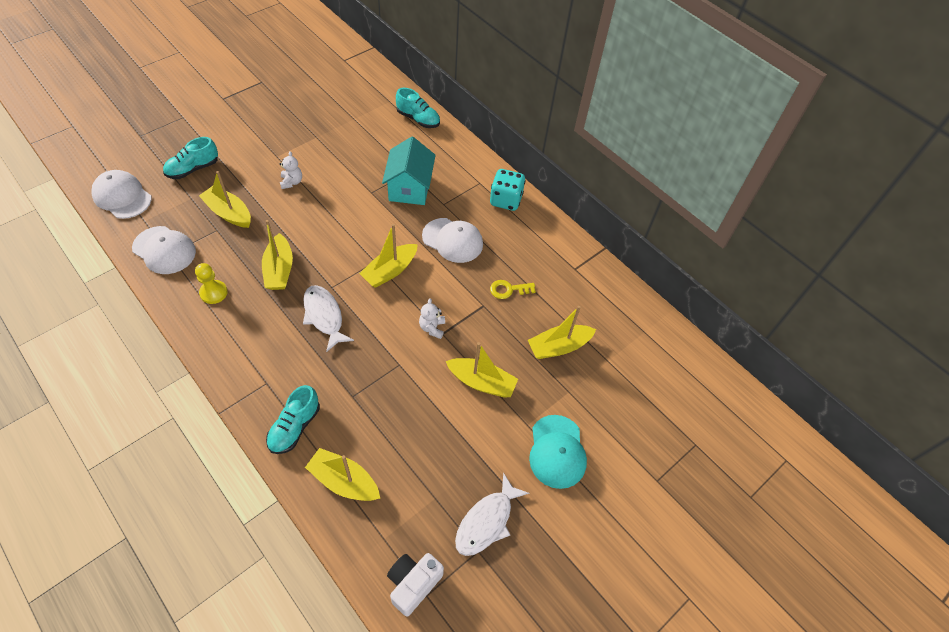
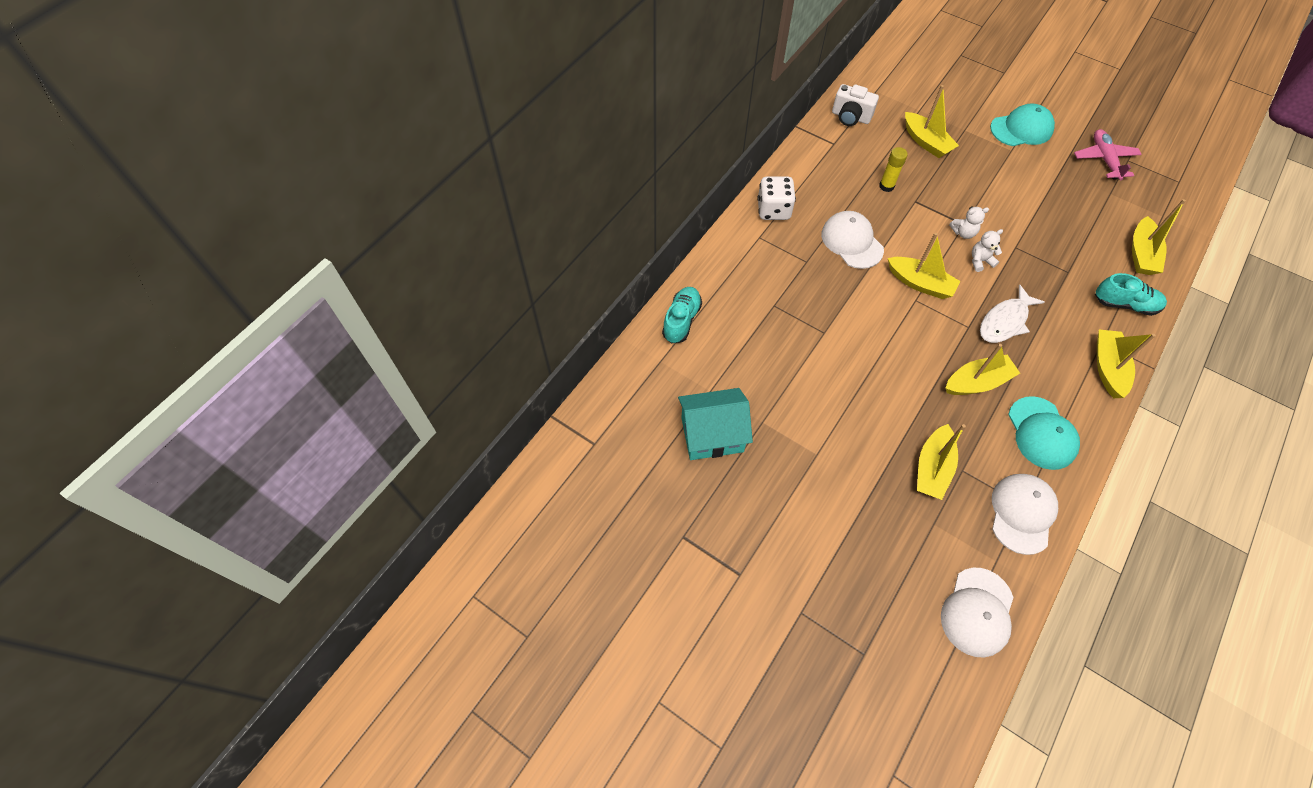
camera: 100 degrees left, 5 degrees up
turquoise shoe [163,137,218,179] -> none
yellow pawn [195,263,228,304] -> turquoise cap [1008,396,1080,470]
white teddy bear [279,151,302,189] -> white teddy bear moved to [972,229,1003,272]
turquoise house [382,137,436,205] -> turquoise house moved to [678,388,753,460]
white camera [387,553,444,617] -> white camera moved to [832,84,879,126]
white cap [422,218,483,263] -> white cap turned 45 degrees counterclockwise [821,211,884,269]
yellow boat [445,342,518,397] -> yellow boat moved to [1097,330,1156,398]
white fish [455,472,529,556] -> pink plane [1074,129,1142,180]
turquoise dice [490,169,525,211] -> white dice [757,177,796,220]
yellow key [490,280,536,299] -> yellow glue stick [879,147,908,192]

